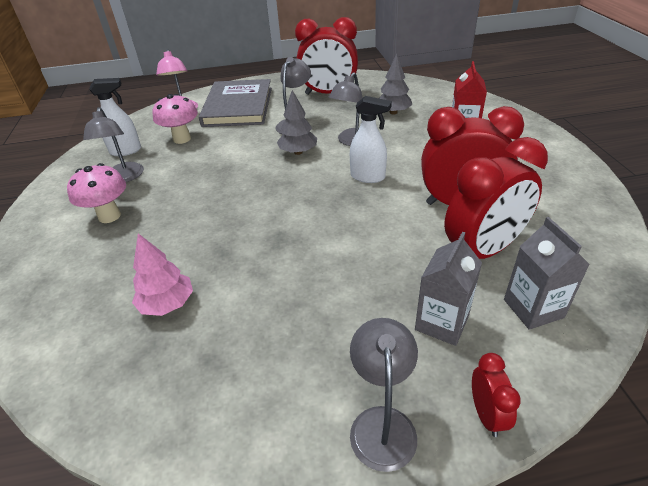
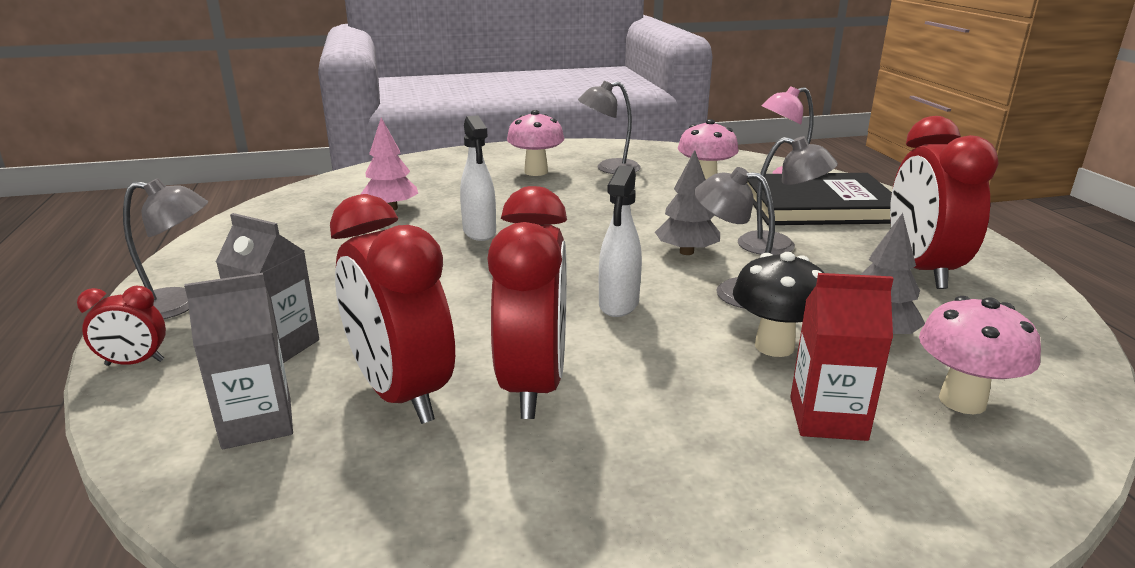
camera: 85 degrees right, 15 degrees down
white spray bottle [89,78,141,156] -> white spray bottle moved to [460,115,496,241]
grey book [199,79,272,127] -> black book [747,173,892,225]
none -> black mushroom [733,252,824,357]
none -> pink mushroom [919,296,1041,414]

